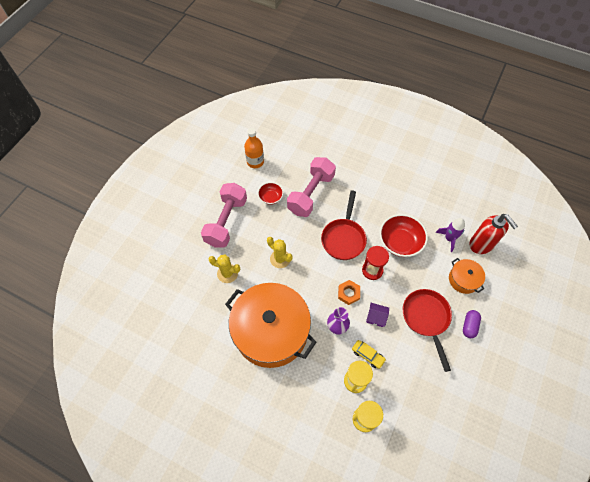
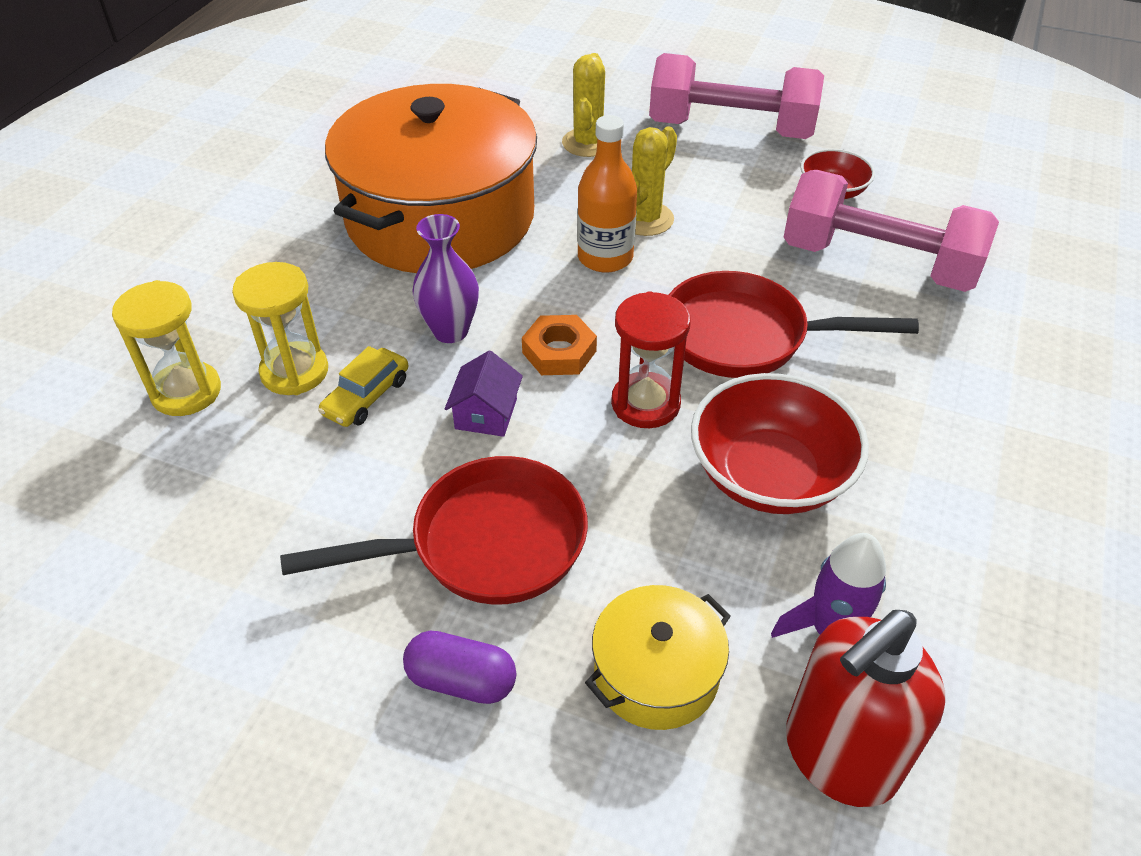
camera: 85 degrees right, 15 degrees down
orange bottle [244,128,264,168] -> orange bottle moved to [577,115,637,273]
orange pot [449,258,485,294] -> yellow pot [585,585,731,730]

